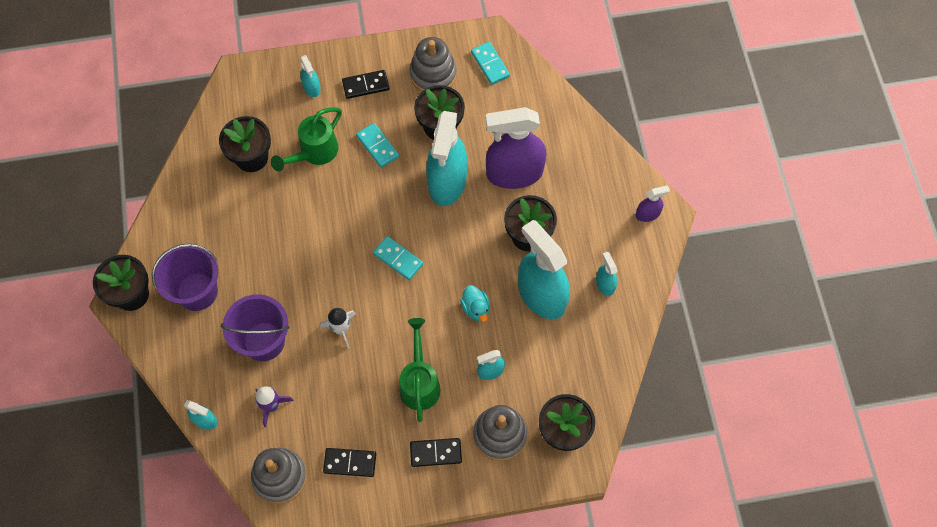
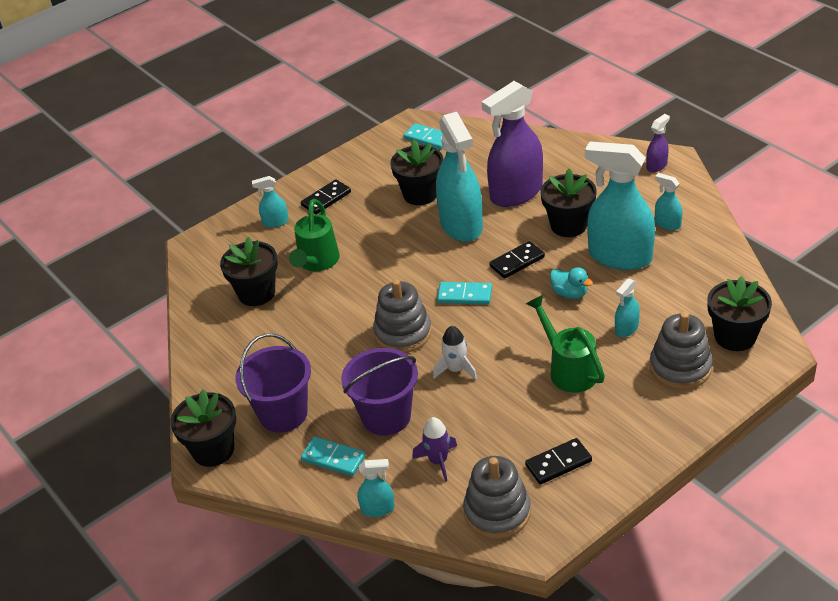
camera: 25 degrees left, 25 degrees down
turquoise spray bottle [300,55,321,97] -> turquoise spray bottle turned 135 degrees clockwise [252,176,289,228]
turquoise domino [356,123,399,168] -> turquoise domino moved to [301,437,366,476]
grey stacking toy [409,37,457,91] -> grey stacking toy moved to [373,279,432,353]
black domino [410,438,462,467] -> black domino moved to [489,241,545,279]

